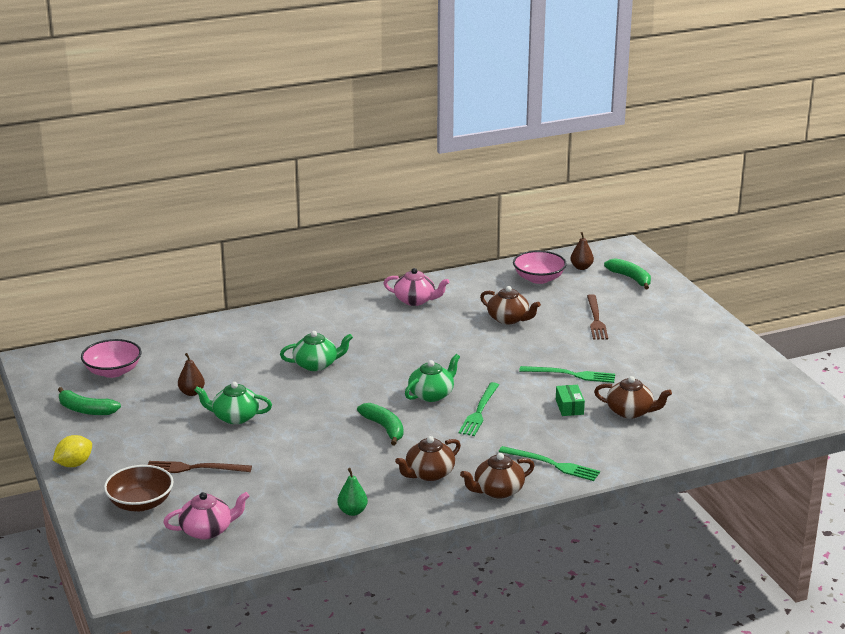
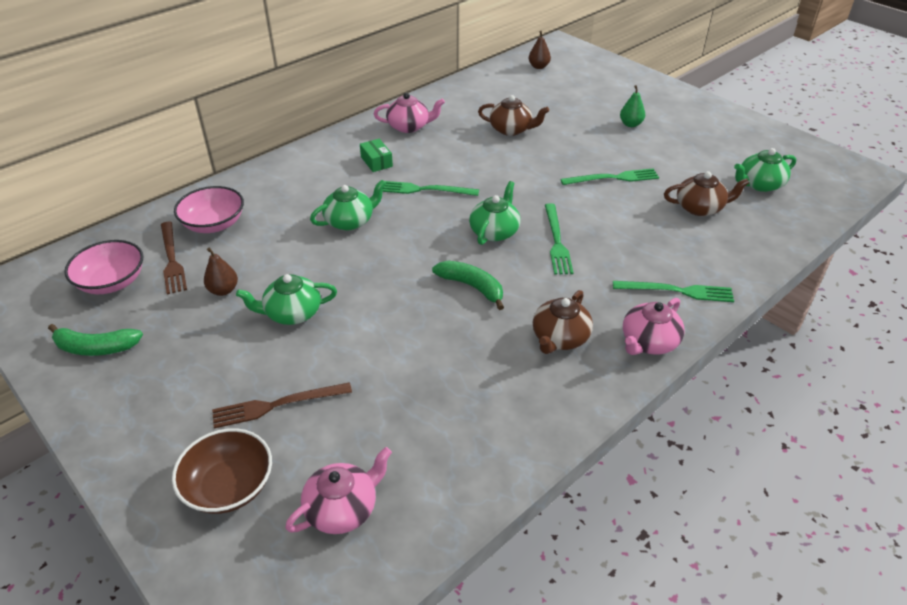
camera: 20 degrees left, 15 degrees up
yellow lemon [53,435,92,467] -> none
green pear [337,468,368,516] -> green pear moved to [620,85,645,127]
brown teapot [460,453,535,499] -> pink teapot [623,298,685,355]
pink bowl [513,251,567,284] -> pink bowl moved to [174,186,244,233]
green box [556,385,585,416] -> green box moved to [360,139,393,172]
brown fork [587,294,608,339] -> brown fork moved to [161,222,187,294]
green banana [604,258,651,289] -> none
none -> green fork [382,181,479,196]
none -> green teapot [734,148,796,192]

